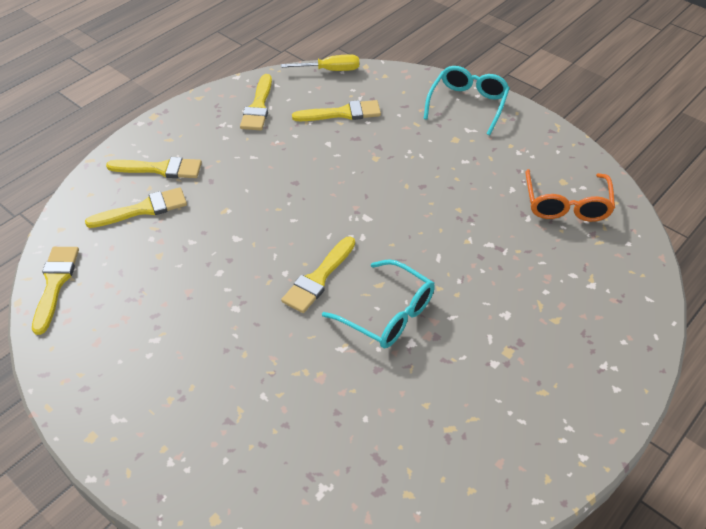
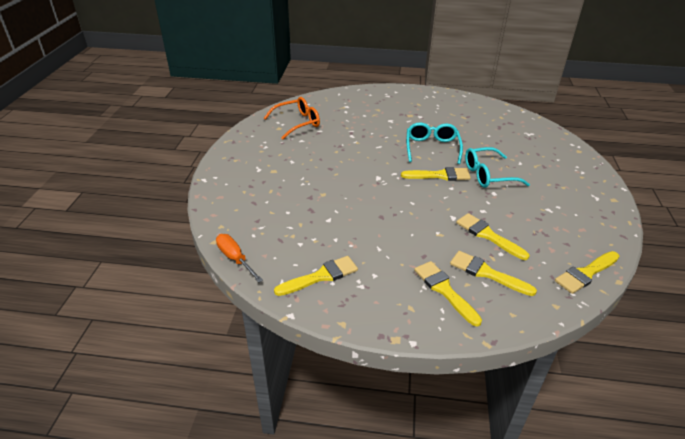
camera: 125 degrees left, 10 degrees down
yellow screwdriver [281,55,359,71] -> orange screwdriver [216,234,263,283]
yellow brush [292,100,381,121] -> yellow brush moved to [456,213,529,260]
turquoise glasses [424,66,510,135] -> turquoise glasses moved to [465,147,530,188]

